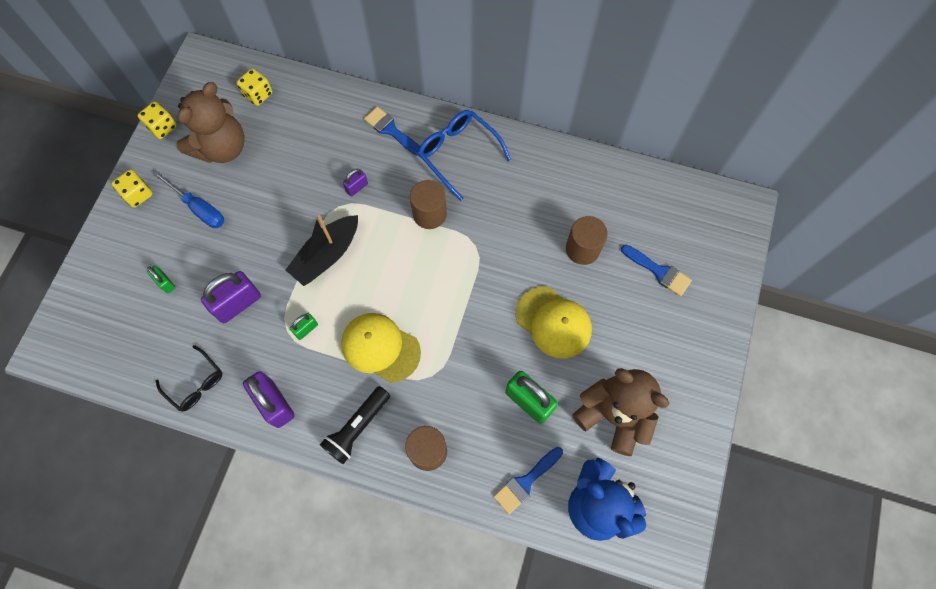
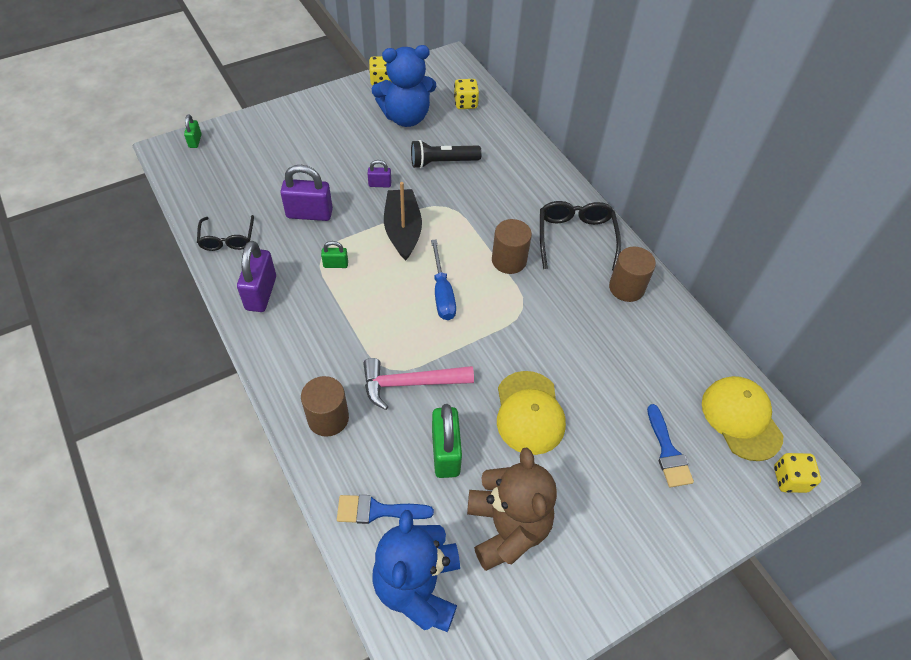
camera: 40 degrees right, 15 degrees down
yellow dice [112,169,153,208] -> yellow dice moved to [774,453,821,493]
green padlock [147,266,176,293] -> green padlock moved to [184,114,201,148]
blue screwdriver [153,171,224,228] -> blue screwdriver moved to [431,239,456,320]
brown teddy bear [176,82,245,163] -> blue teddy bear [372,45,437,127]
black boat [286,215,358,286] -> black boat turned 90 degrees clockwise [384,182,422,261]
black flashlight [320,386,390,464] -> black flashlight moved to [411,140,482,169]
yellow cap [341,313,421,383] -> yellow cap moved to [702,376,784,461]
purple padlock [343,169,368,197] -> purple padlock moved to [367,160,391,188]
blue brush [364,107,420,156] -> none
blue glasses [418,110,511,201] -> black glasses [540,201,621,271]
brown cylinder [566,216,608,265] -> brown cylinder moved to [609,246,656,302]
none -> pink hammer [363,358,474,410]

